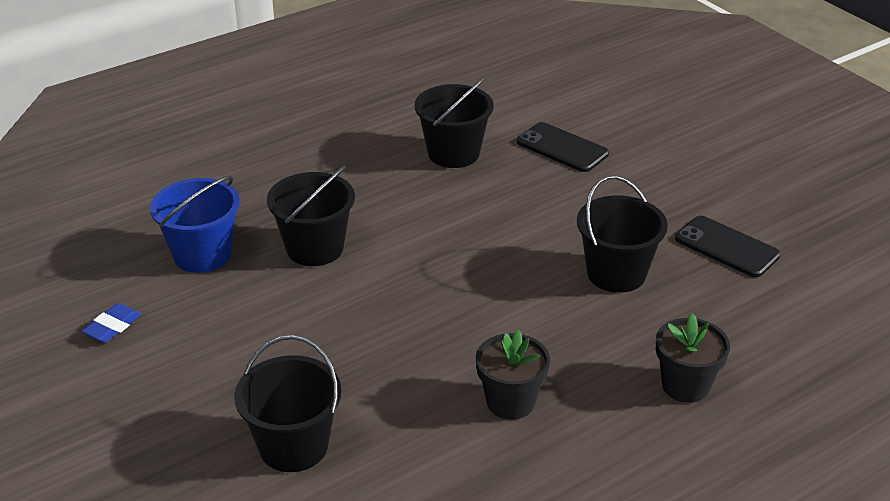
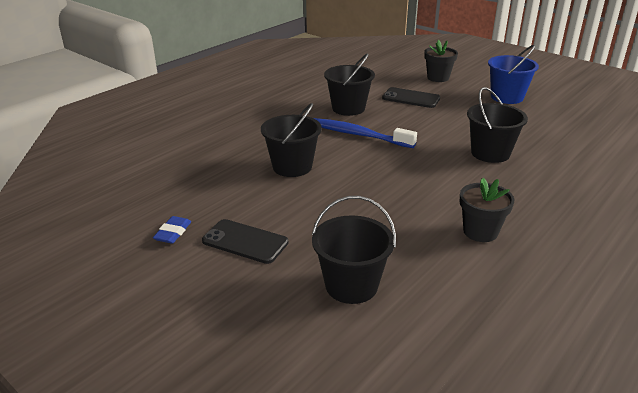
camera: 15 degrees left, 5 degrees down
blue bucket [150,176,240,273] -> blue bucket moved to [488,45,539,104]
black flower pot [656,313,730,403] -> black flower pot moved to [424,40,458,82]
black phone [675,216,781,277] -> black phone moved to [202,219,288,264]
none -> blue toothbrush [314,118,417,148]

